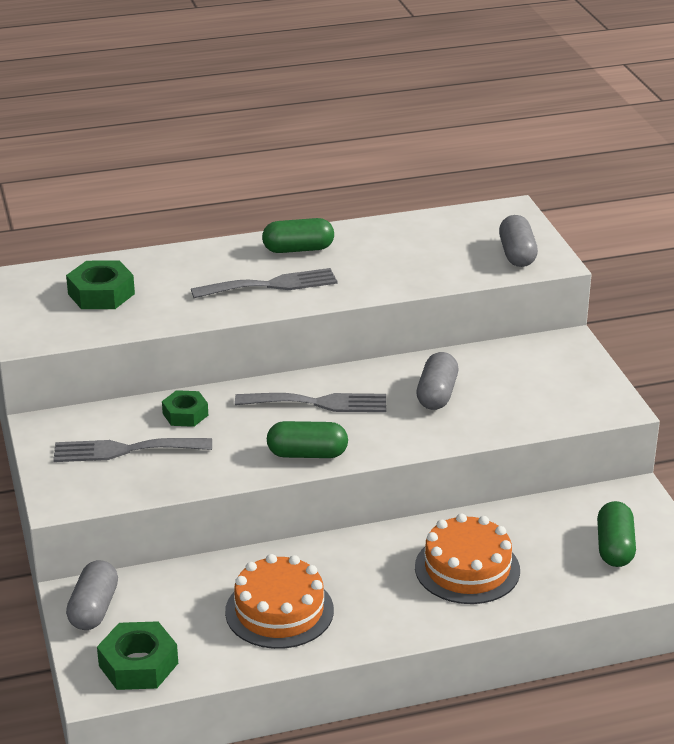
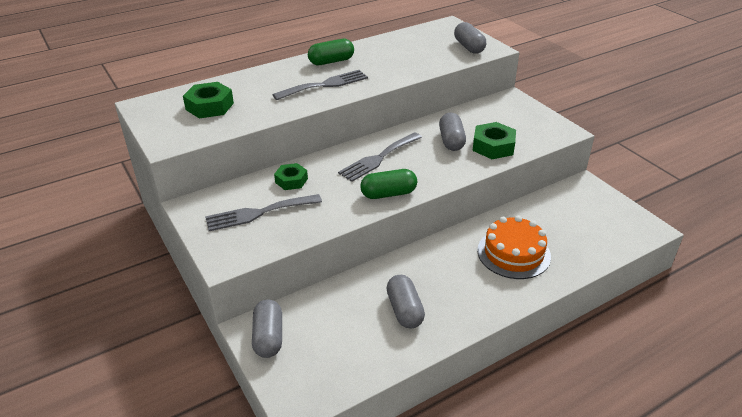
camera: 15 degrees left, 5 degrees up
green nut [97,621,178,690] -> green nut moved to [473,122,516,159]
orange cake [225,554,334,649] -> grey capsule [386,275,425,328]
grey fork [235,393,386,412] -> grey fork turned 150 degrees clockwise [338,132,422,182]
green capsule [597,501,636,567] -> none

